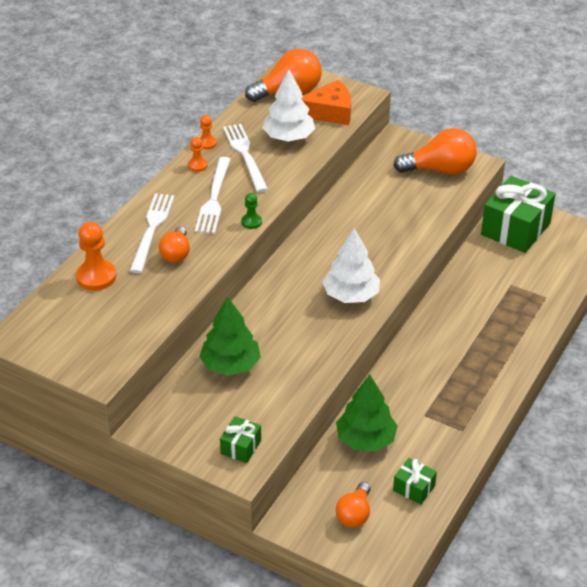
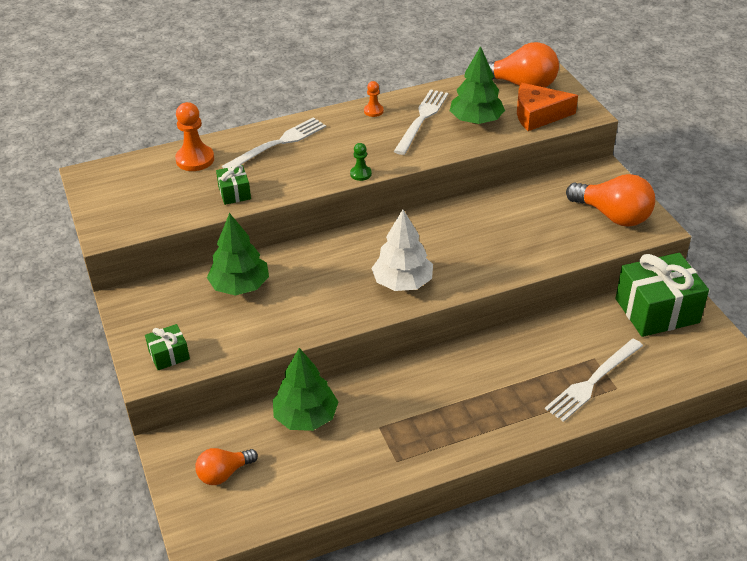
camera: 40 degrees right, 0 degrees up
orange light bulb [159,226,190,263] -> none
white fork [195,157,231,234] -> white fork moved to [545,339,643,422]
orange pawn [200,115,217,149] -> none
white tree [262,69,315,141] -> green tree [450,46,505,124]
orange cheese [301,80,351,125] -> orange cheese turned 150 degrees clockwise [517,83,578,131]
green gift [393,458,437,505] -> green gift moved to [216,165,251,205]

